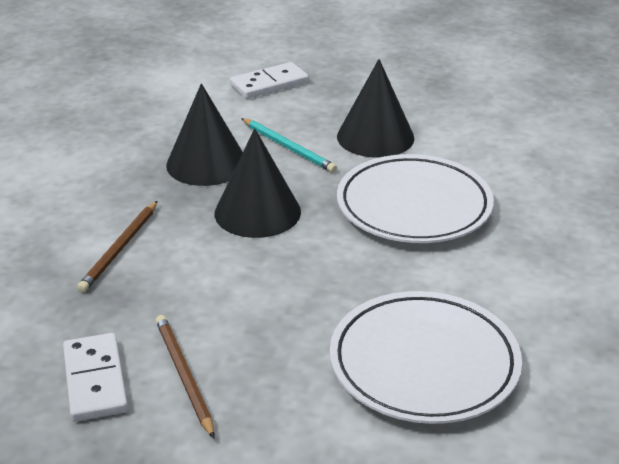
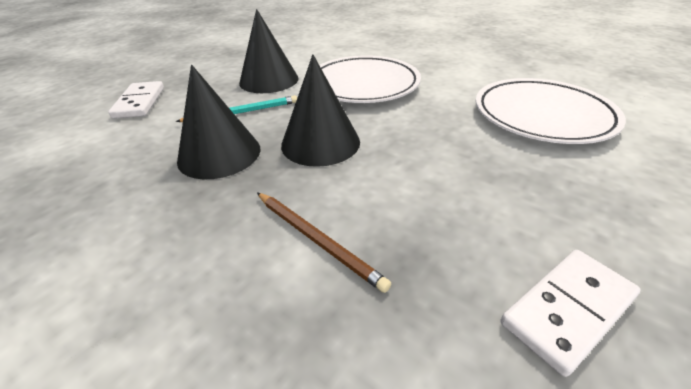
camera: 65 degrees left, 5 degrees up
white domino [63,333,128,422] -> white domino turned 45 degrees counterclockwise [501,250,641,377]
brown pencil [156,315,214,439] -> none

